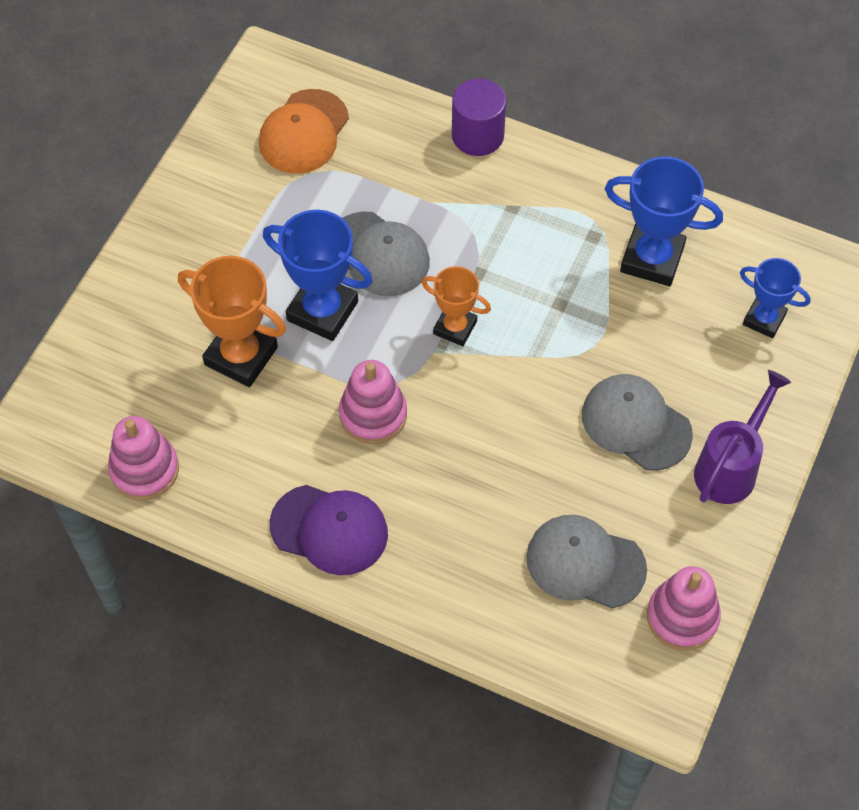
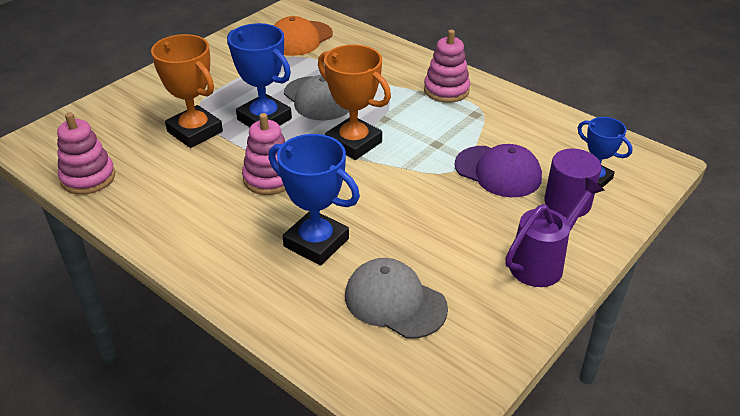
camera: 15 degrees right, 20 degrees down
purple cap [270,485,388,575] -> purple cap moved to [455,144,542,197]
orange trophy [421,266,491,346] -> orange trophy [318,44,391,160], size x1.61
purple cylinder [452,78,506,156] -> purple cylinder moved to [544,149,602,217]
grey cap [582,374,693,471] -> none
blue trophy [605,156,723,286] -> blue trophy moved to [268,134,360,266]
pink stacking toy [647,566,721,650] -> pink stacking toy moved to [424,30,470,103]

